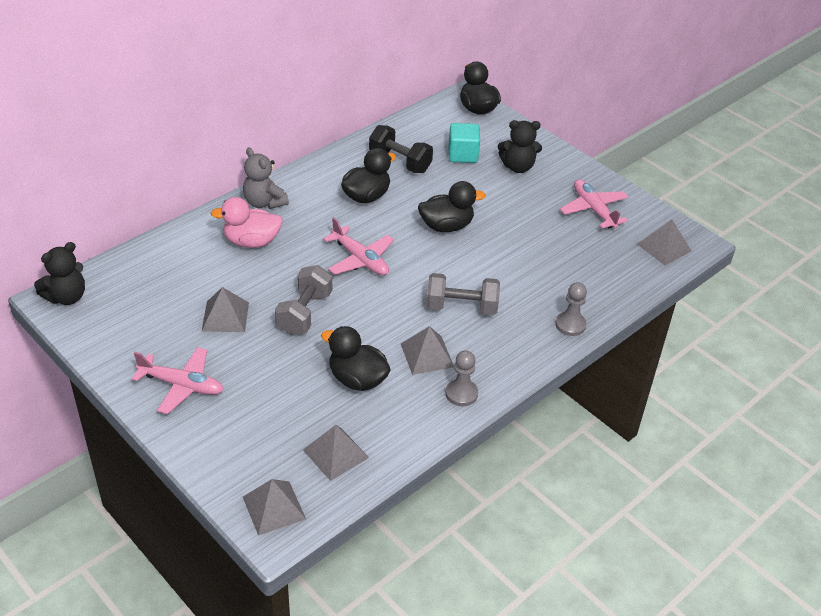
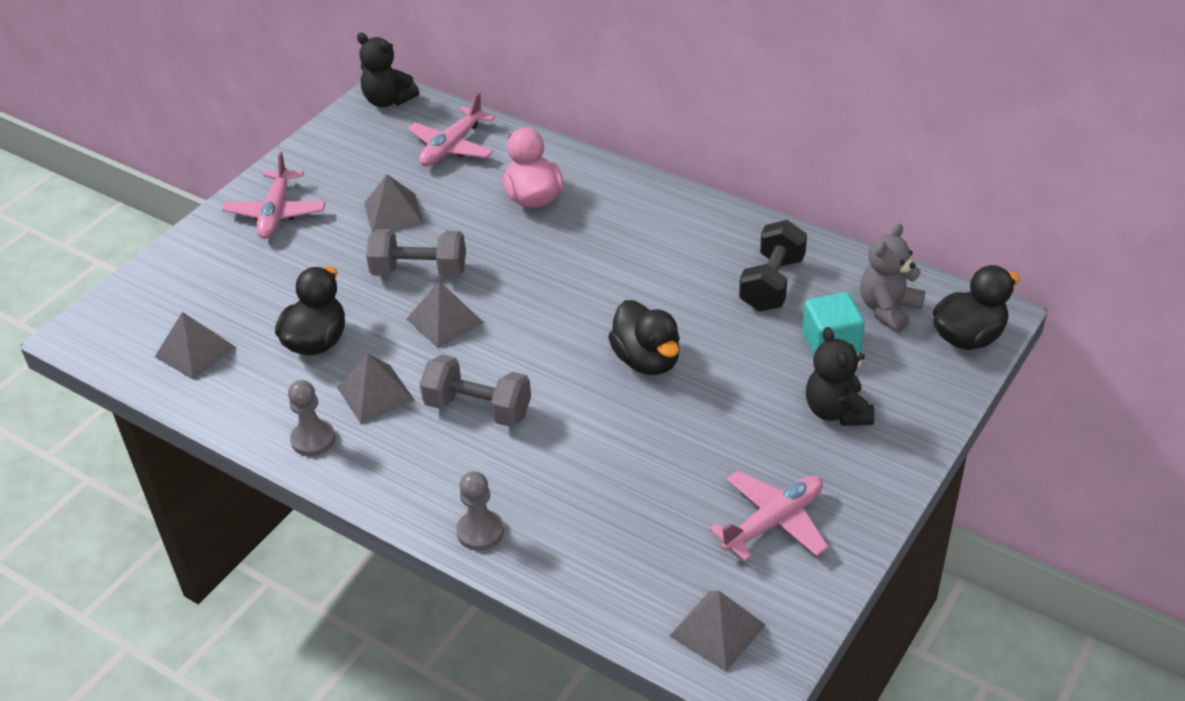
camera: 80 degrees right, 0 degrees up
grey teddy bear [243,147,289,209] -> grey teddy bear moved to [860,224,925,333]
grey pyramid [243,479,306,536] -> grey pyramid moved to [407,281,484,348]
pink plane [323,217,394,275] -> pink plane moved to [407,92,495,166]
black duck [341,148,396,203] -> none
grey dumbbell [426,273,500,315] -> grey dumbbell turned 60 degrees counterclockwise [420,354,531,427]

